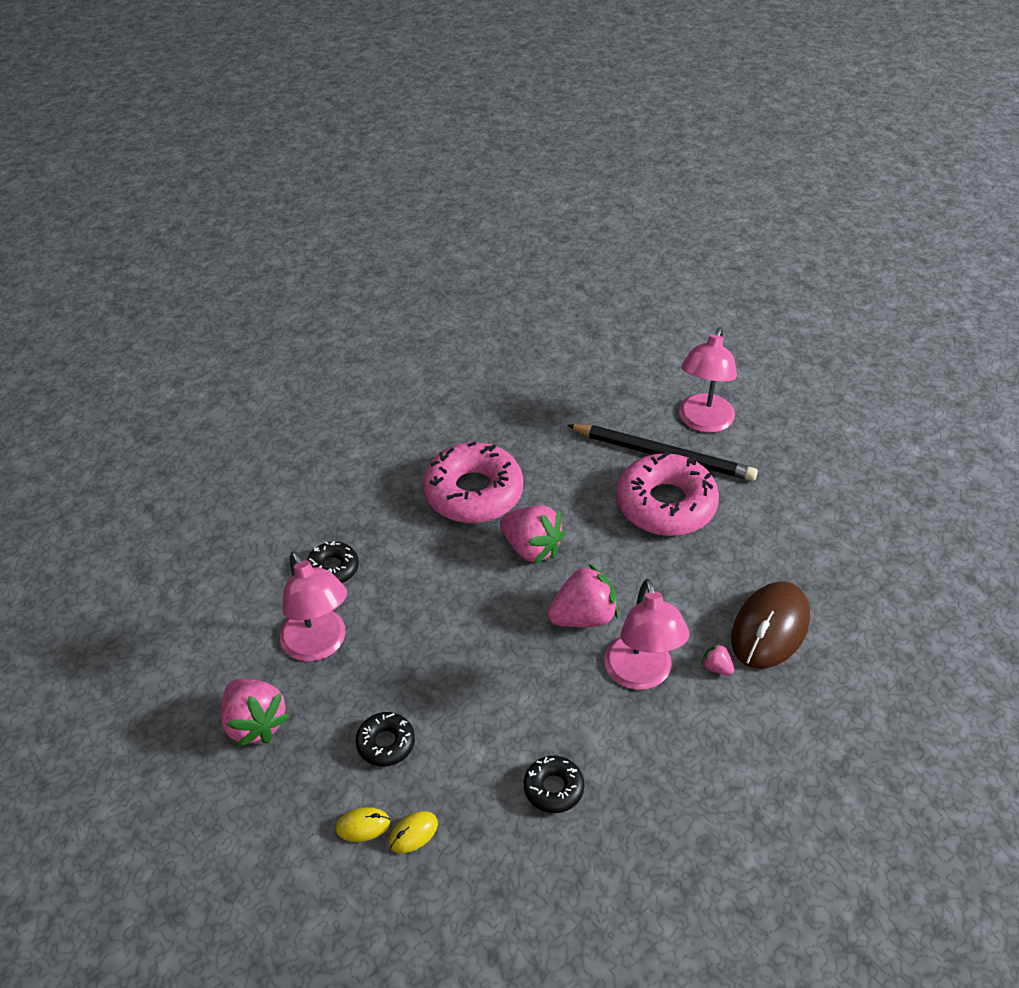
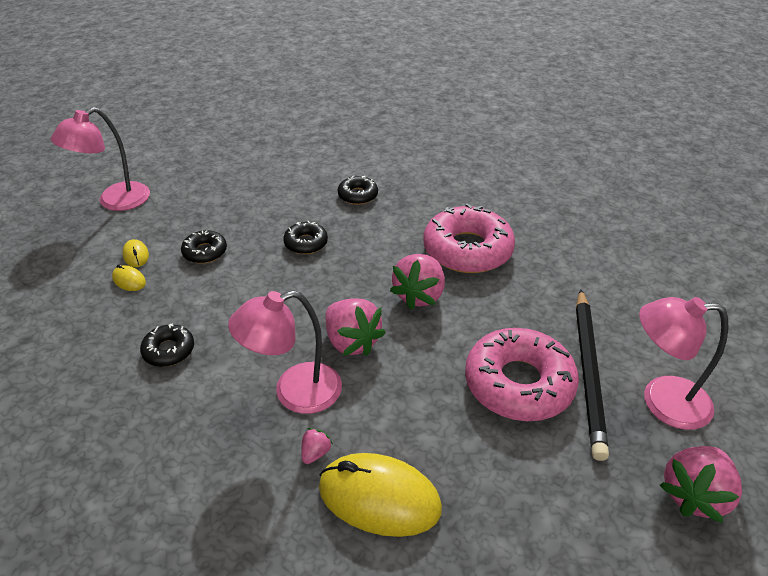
camera: 75 degrees right, 5 degrees down
pink strawberry [221,679,290,747] -> pink strawberry moved to [660,446,742,523]
pink lamp [280,551,347,662] -> pink lamp moved to [50,107,150,211]
brown mouse [731,582,810,669] -> yellow mouse [319,453,442,537]
none -> black donut [283,221,328,254]

